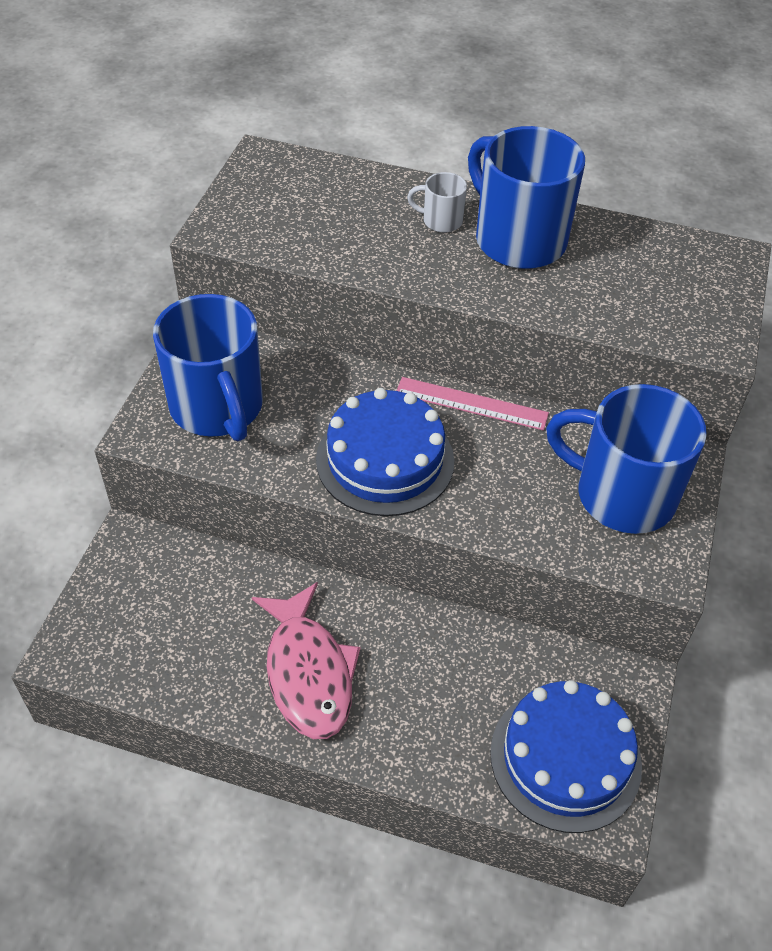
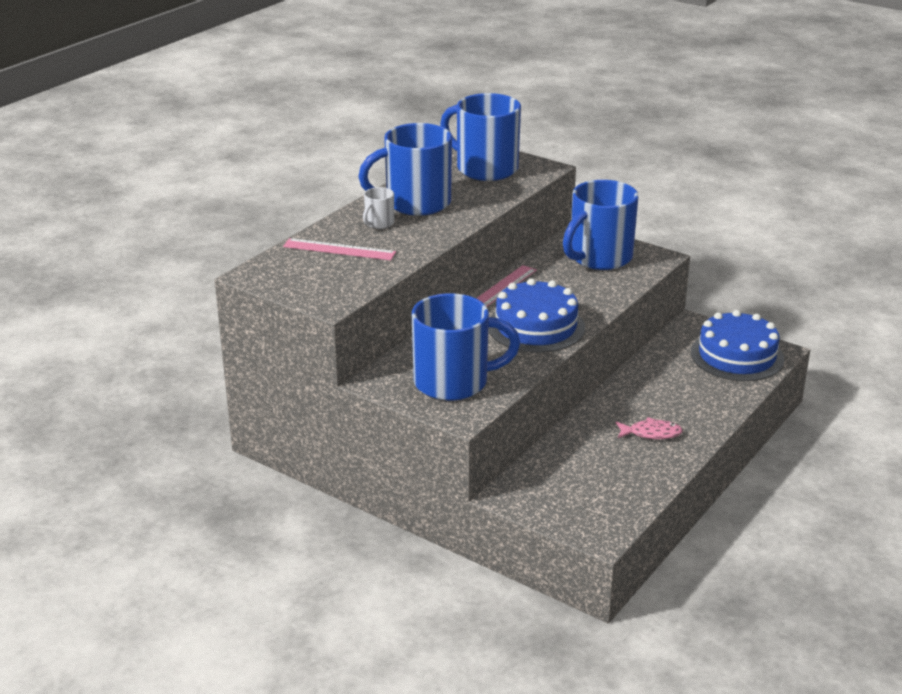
camera: 70 degrees left, 20 degrees down
pink fish [252,582,361,739] -> pink fish [616,417,683,439], size x0.54
none -> pink ruler [283,238,396,260]
none -> blue mug [440,93,521,181]

